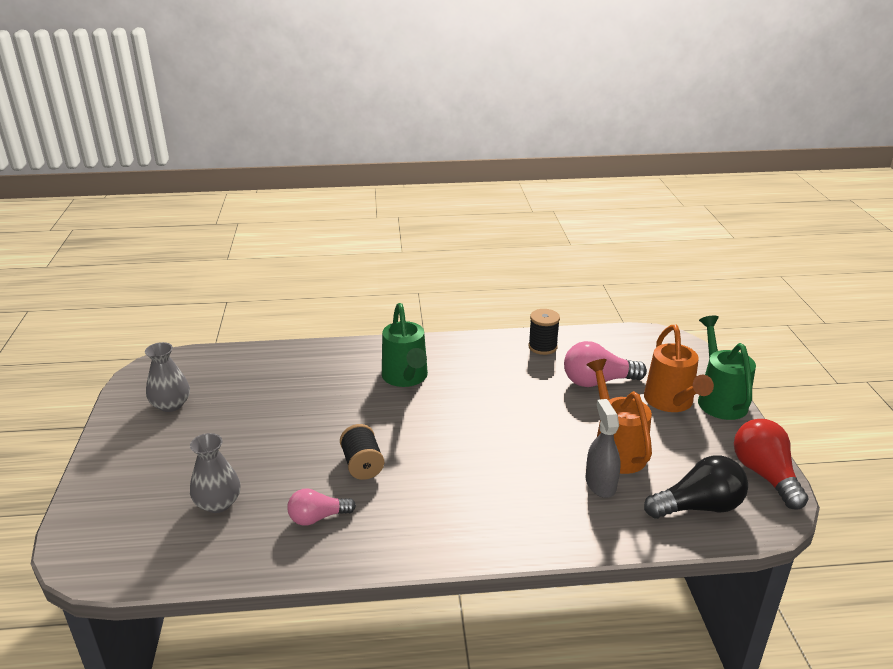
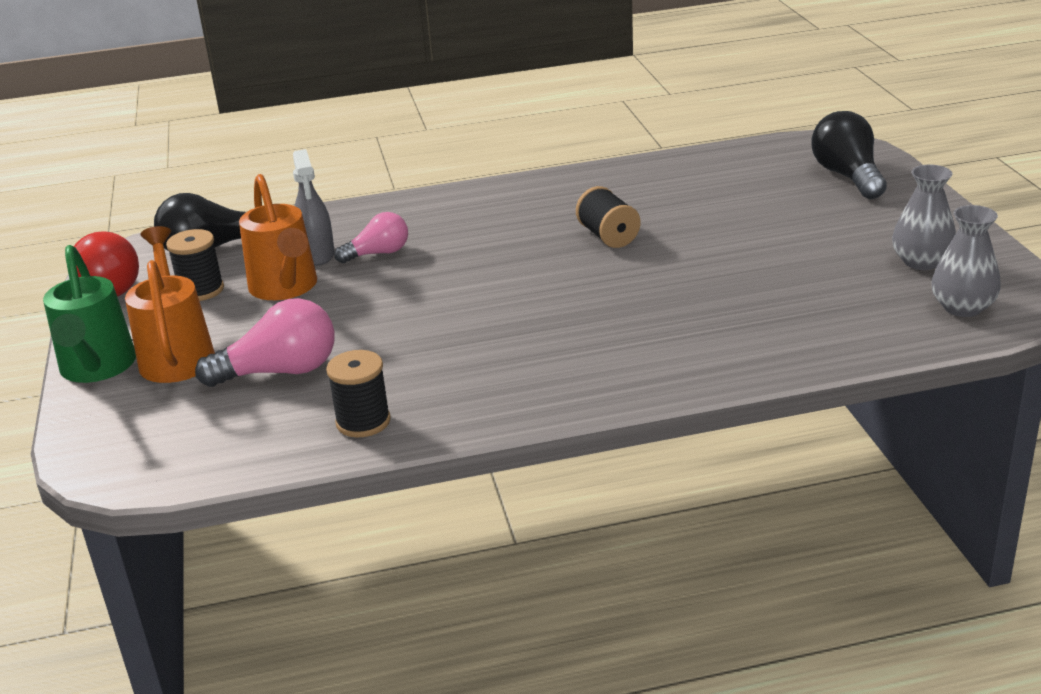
camera: 175 degrees right, 0 degrees up
grey vase [190,433,240,513] -> grey vase moved to [931,205,1001,317]
pink light bulb [287,488,356,526] -> pink light bulb moved to [334,212,408,263]
green watering can [382,303,428,387] -> none
none -> black spool [166,229,224,301]
none -> black light bulb [811,111,887,199]

